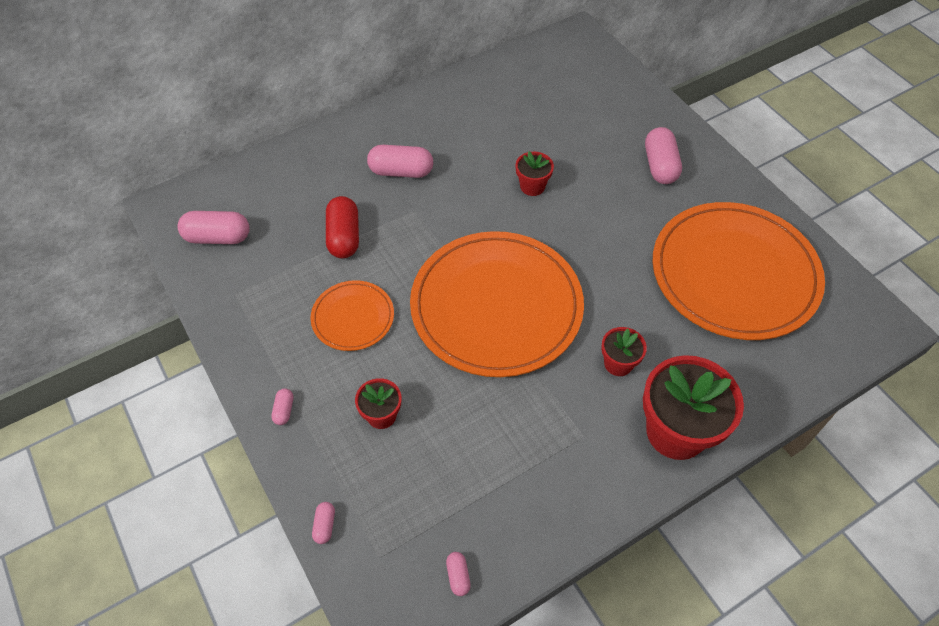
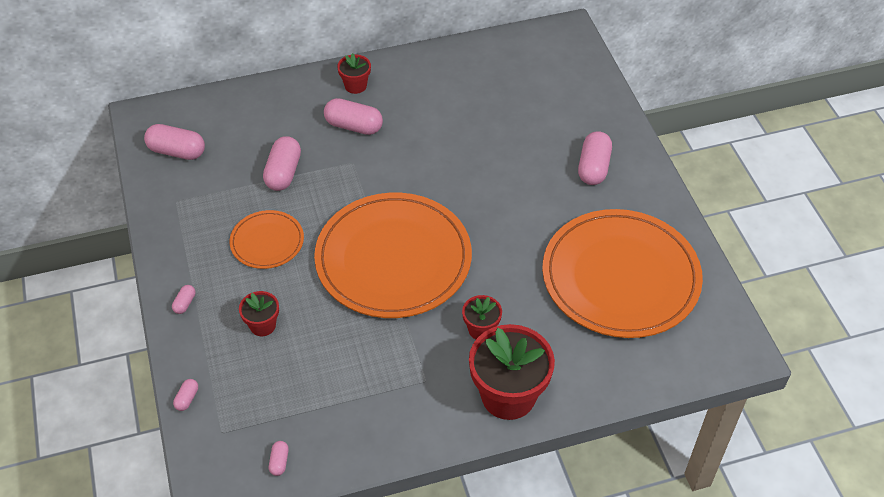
camera: 15 degrees right, 5 degrees down
red capsule [326,196,359,258] -> pink capsule [263,136,301,191]
red flower pot [515,152,554,196] -> red flower pot moved to [337,53,371,94]

